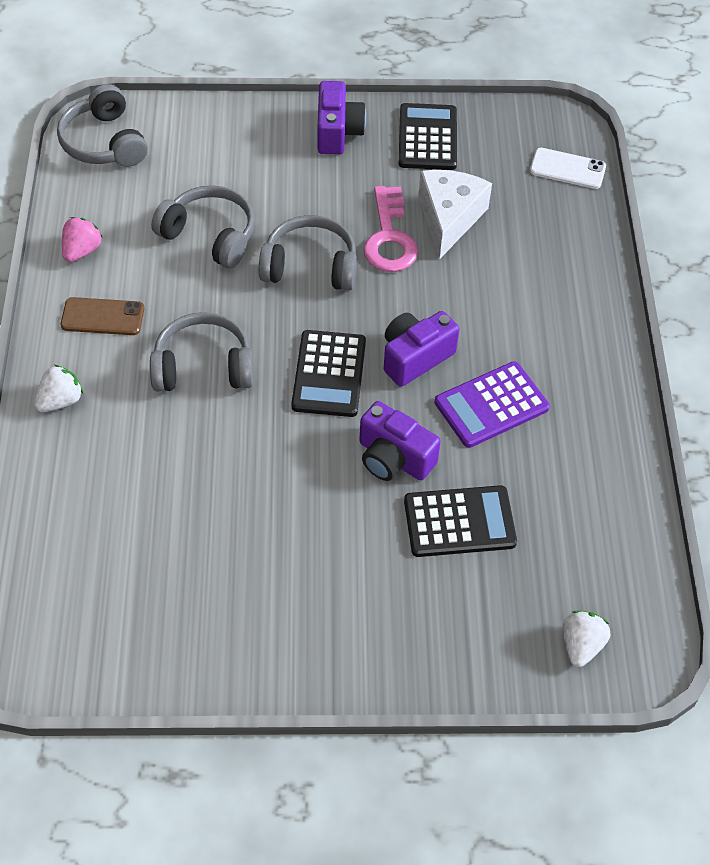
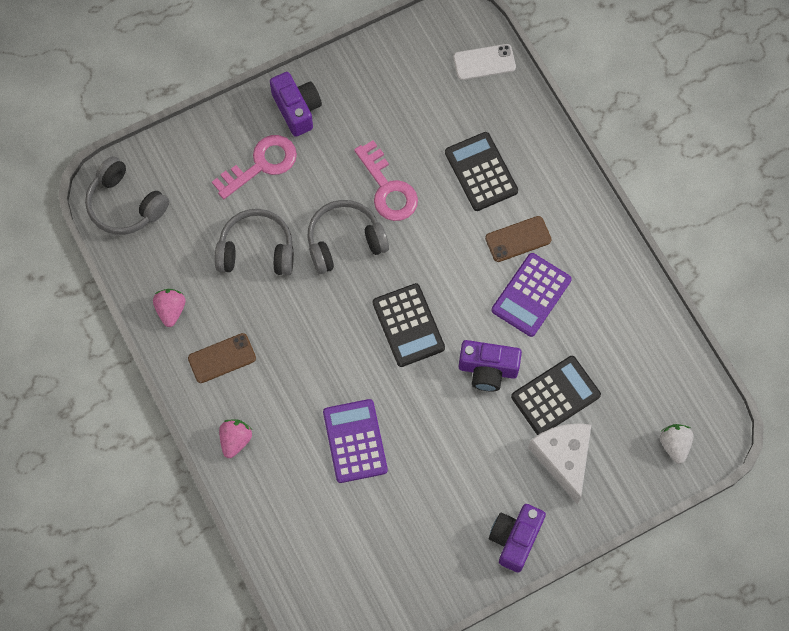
camera: 25 degrees left, 15 degrees up
white strawberry [34,365,83,412] -> pink strawberry [219,420,252,458]
grey headphones [150,312,253,392] -> none
purple camera [384,311,460,387] -> purple camera moved to [489,504,546,573]
black calculator [399,103,457,170] -> black calculator moved to [445,132,518,211]
white cheese [418,170,492,260] -> white cheese moved to [528,423,591,505]
none -> pink key [212,135,297,199]
none -> purple calculator [323,399,388,483]
none -> brown phone [485,216,552,262]

